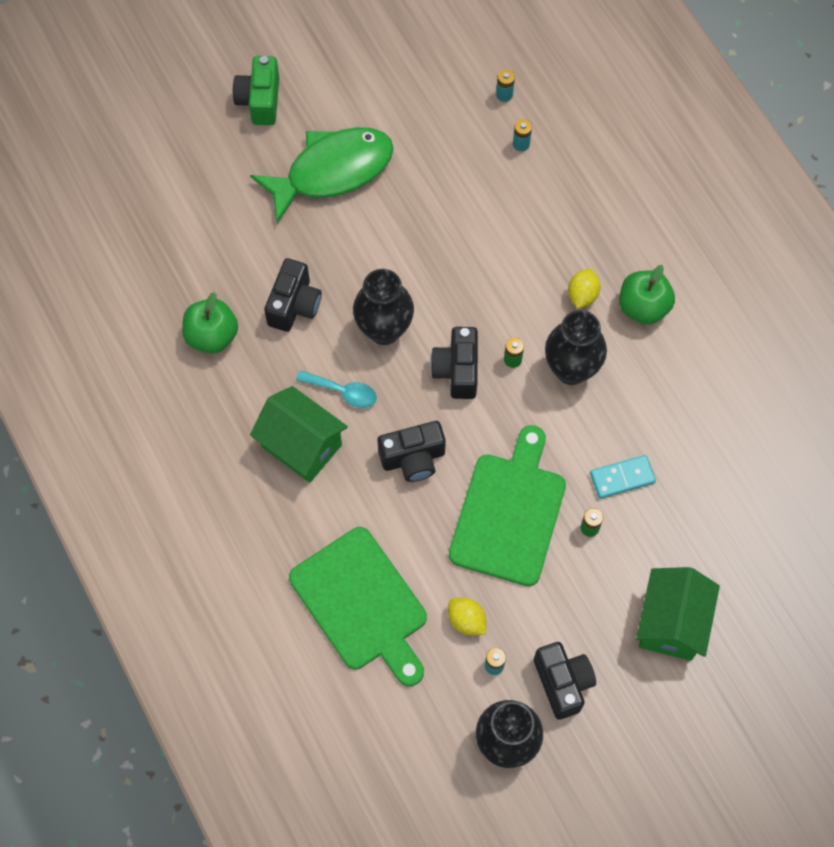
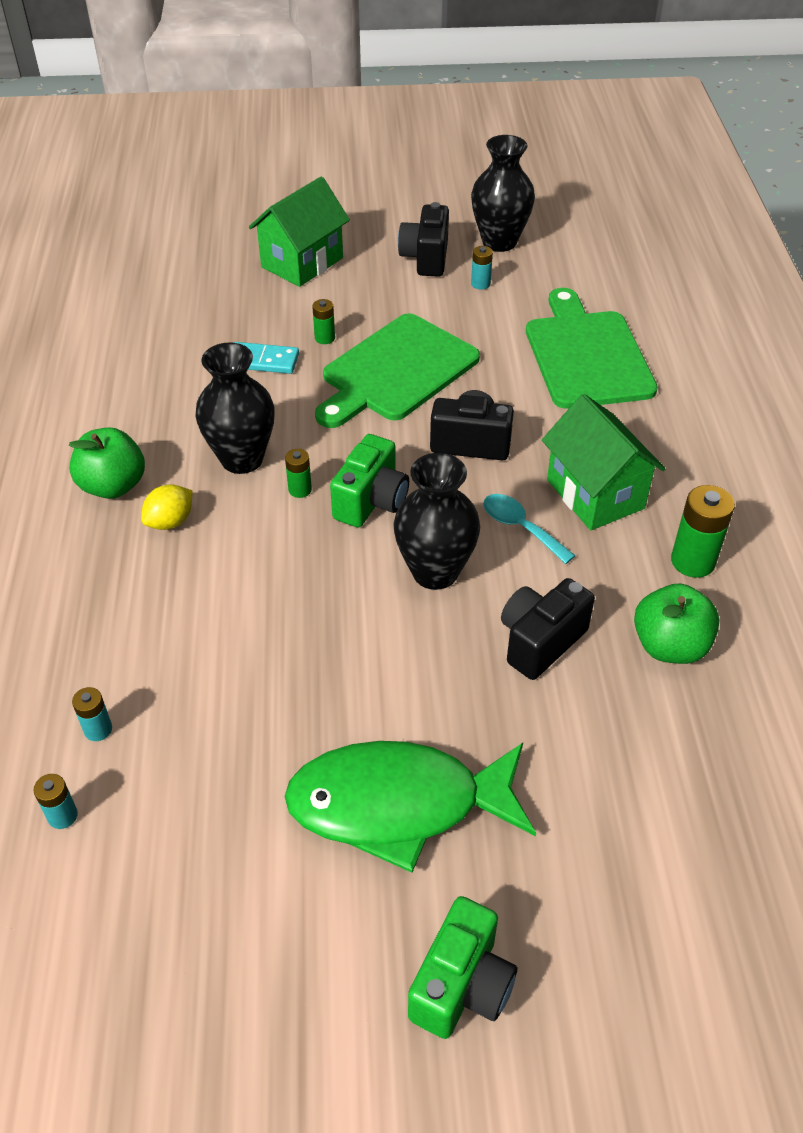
camera: 155 degrees left, 20 degrees down
black camera [430,327,478,399] -> green camera [330,434,409,528]
yellow lemon [448,598,486,635] -> none
none -> green battery [671,485,735,578]

